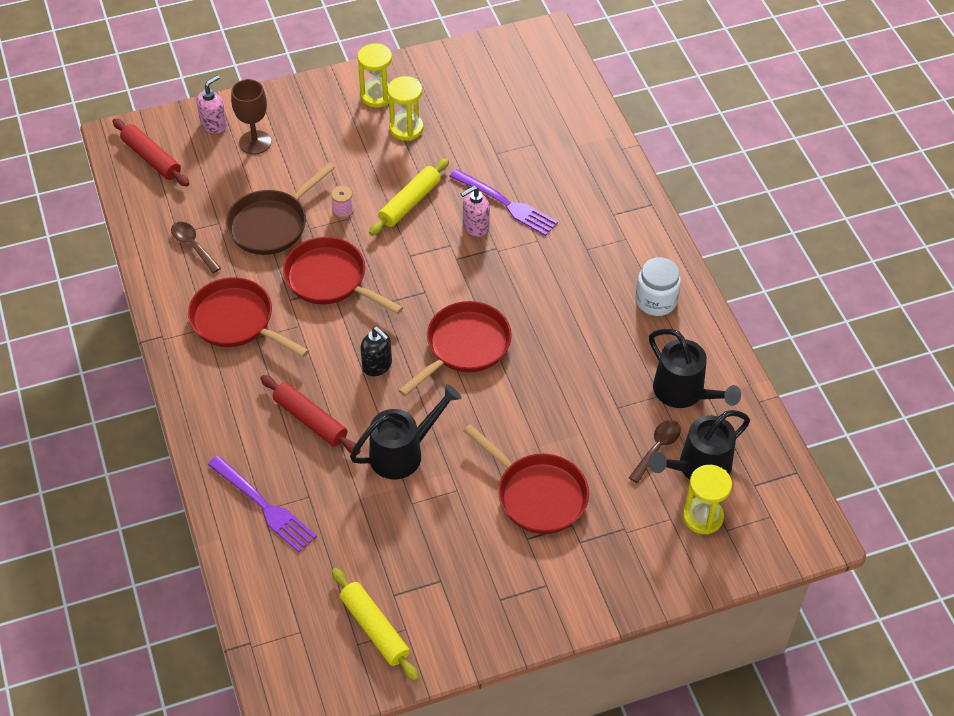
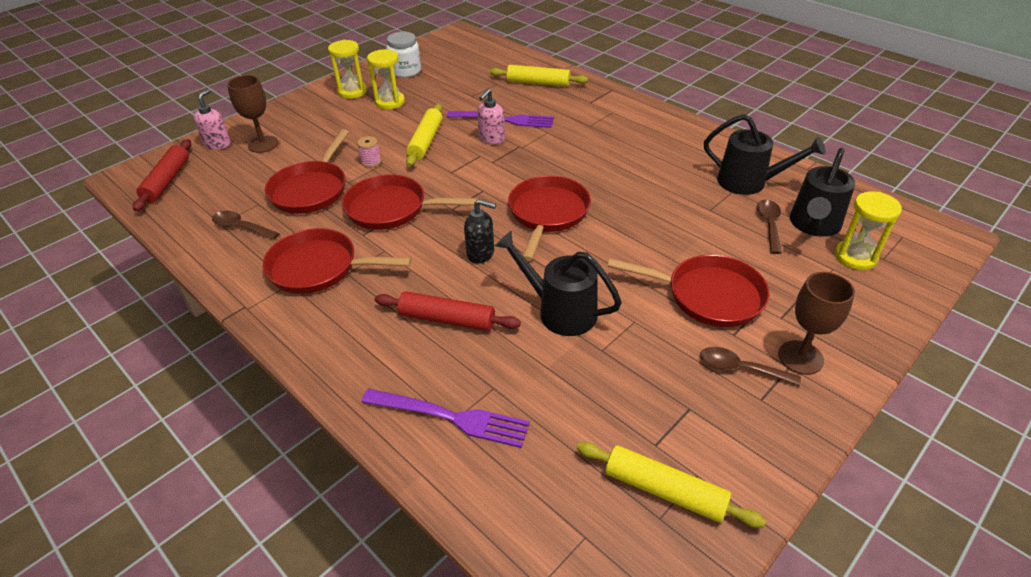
camera: 25 degrees left, 10 degrees down
red rolling pin [112,118,189,186] -> red rolling pin turned 75 degrees clockwise [133,139,191,211]
brown pan [226,162,335,255] -> red pan [265,129,349,214]
black watering can [350,384,461,479] -> black watering can turned 90 degrees counterclockwise [495,231,622,336]
white jar [636,257,681,316] -> white jar moved to [386,32,421,78]
none -> yellow rolling pin [490,65,588,87]
none -> brown spoon [700,347,801,386]
none -> brown goblet [778,272,855,375]

